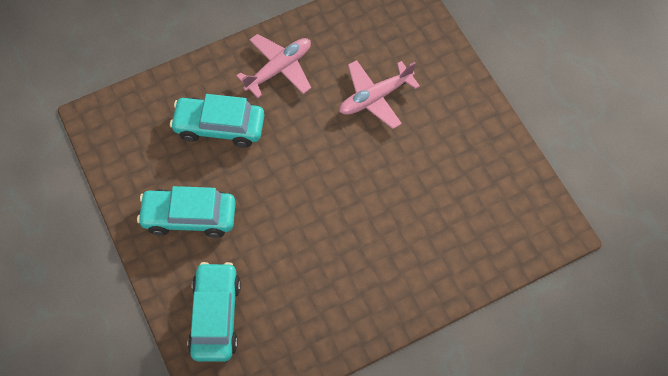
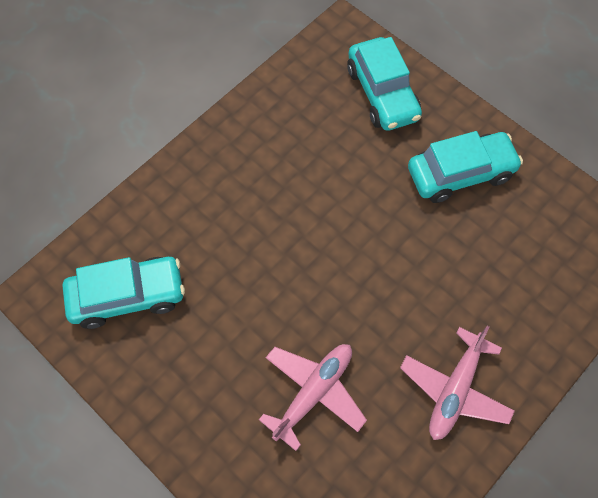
camera: 160 degrees right, 0 degrees up
turquoise car [170,94,264,147] -> turquoise car moved to [63,257,185,329]

